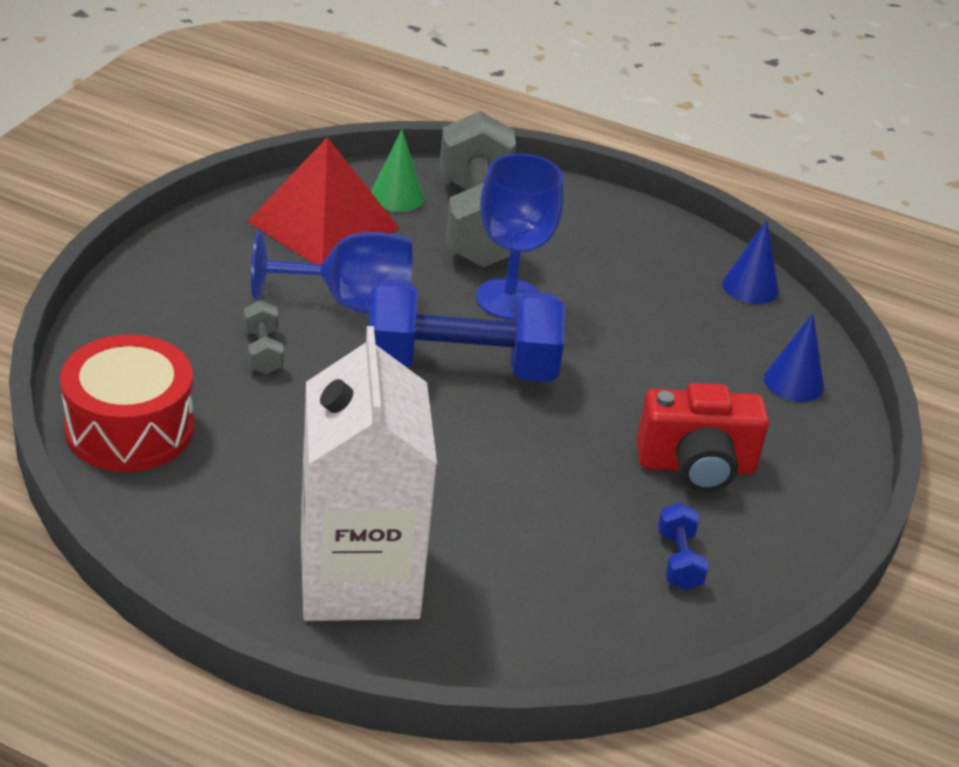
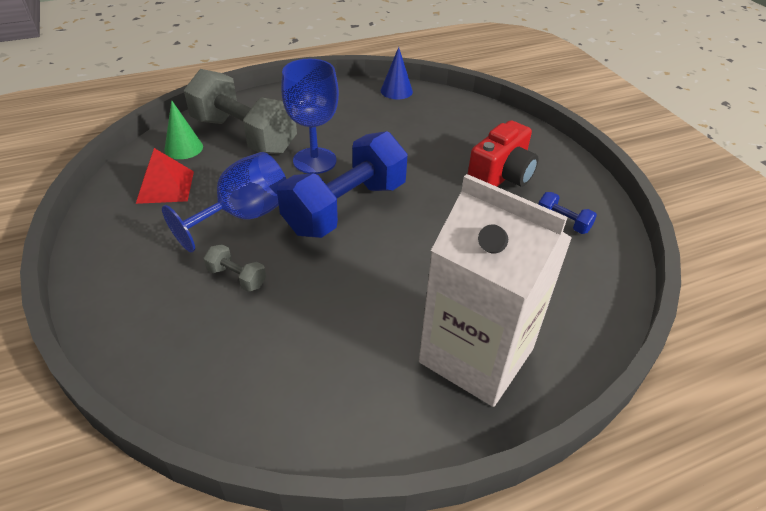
camera: 45 degrees left, 5 degrees up
red drum [60,334,194,472] -> none
red pyramid [247,137,400,265] -> red pyramid [136,148,194,204], size x0.63
blue cone [764,314,824,402] -> none

